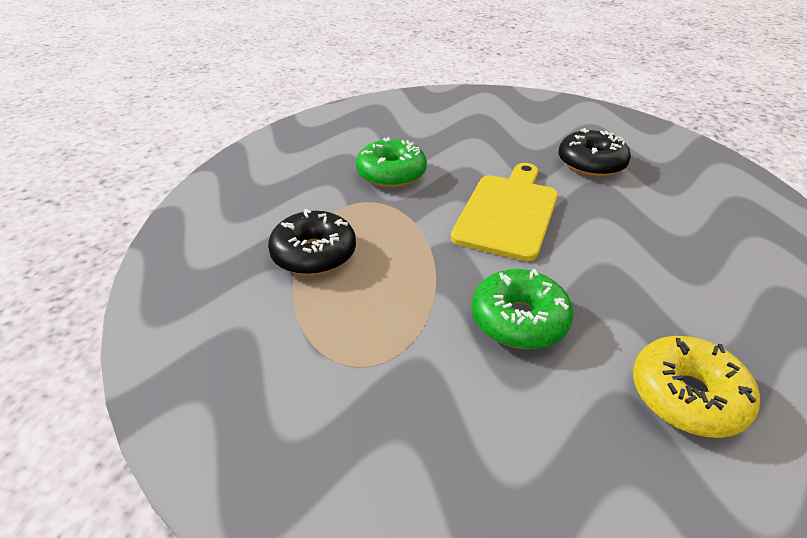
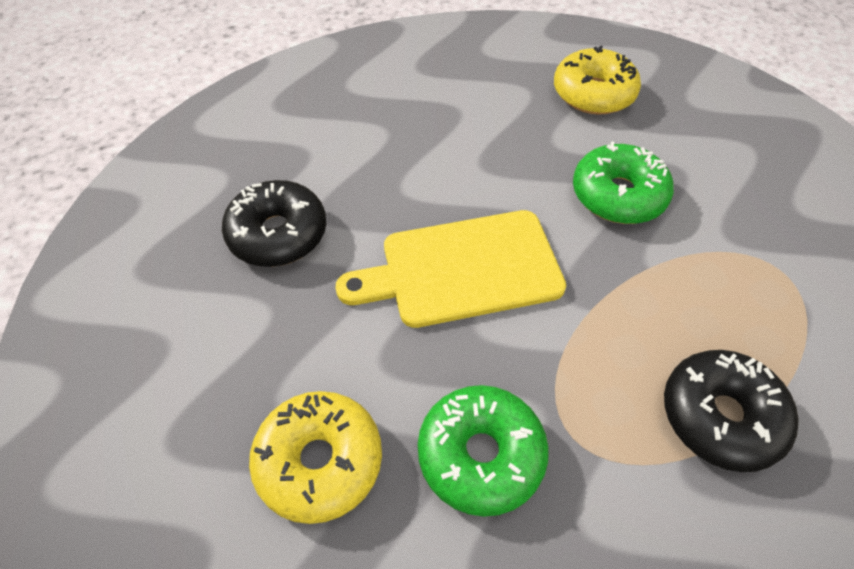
camera: 125 degrees left, 15 degrees up
none -> yellow donut [249,391,382,524]

